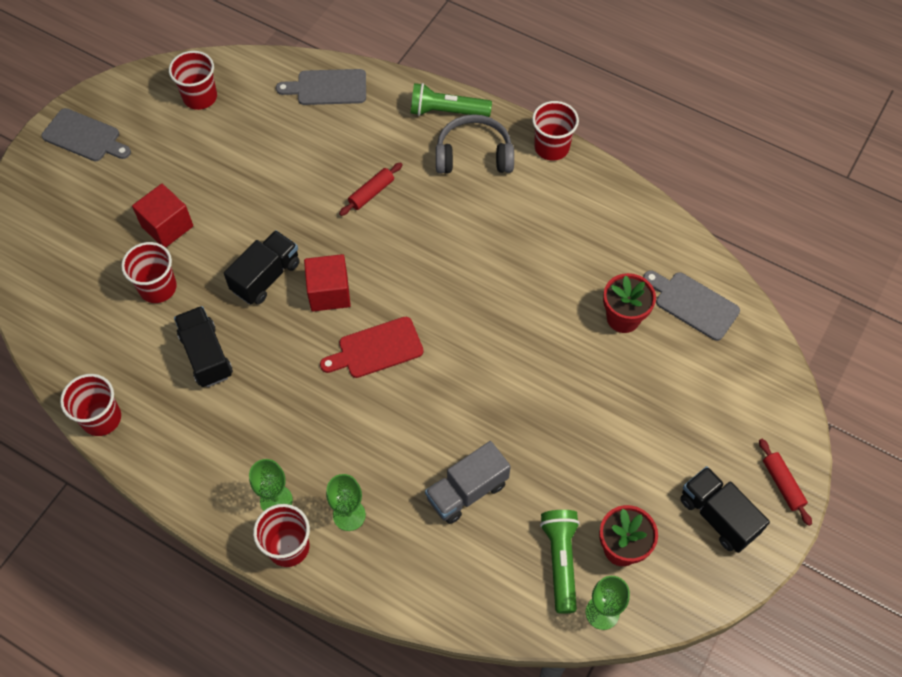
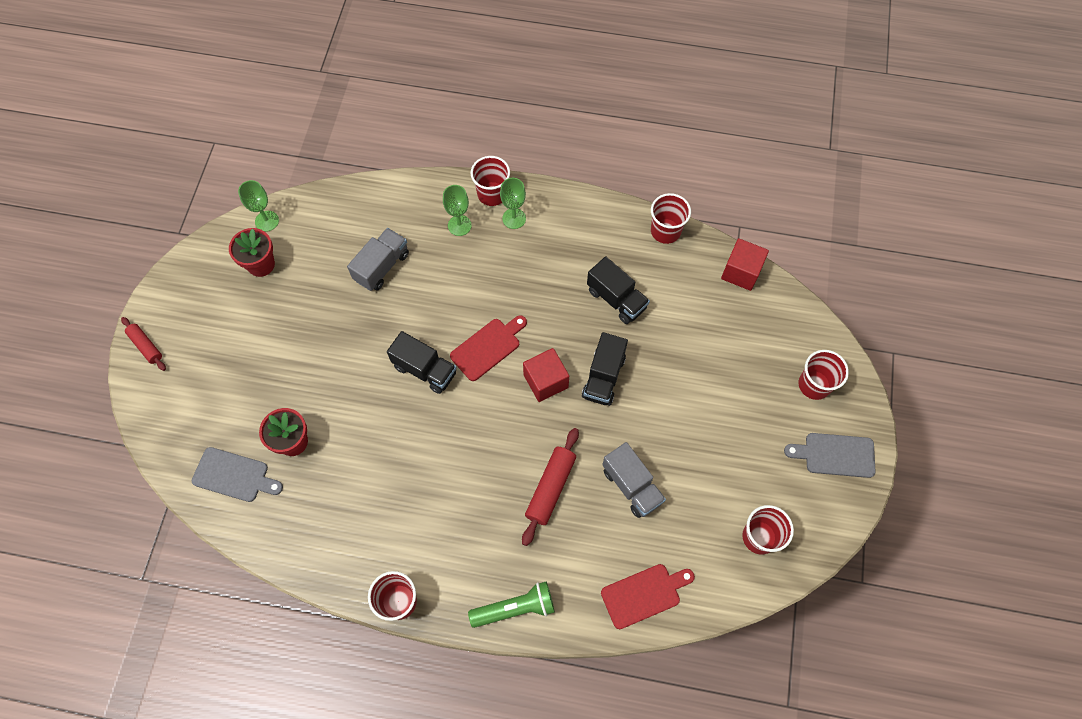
camera: 160 degrees right, 5 degrees up
red cup [121,242,177,303] -> red cup moved to [799,350,849,400]
red cube [132,184,193,248] -> red cube moved to [721,238,769,291]
grey cutting board [276,69,366,105] -> red cutting board [601,564,695,629]
red rolling pin [339,162,403,216] -> red rolling pin [522,428,579,546], size x1.58
grey headphones [436,114,514,174] -> none
green flashlight [540,510,580,614] -> none
black truck [680,466,770,553] -> black truck moved to [387,331,457,394]
none -> grey truck [602,442,666,518]

